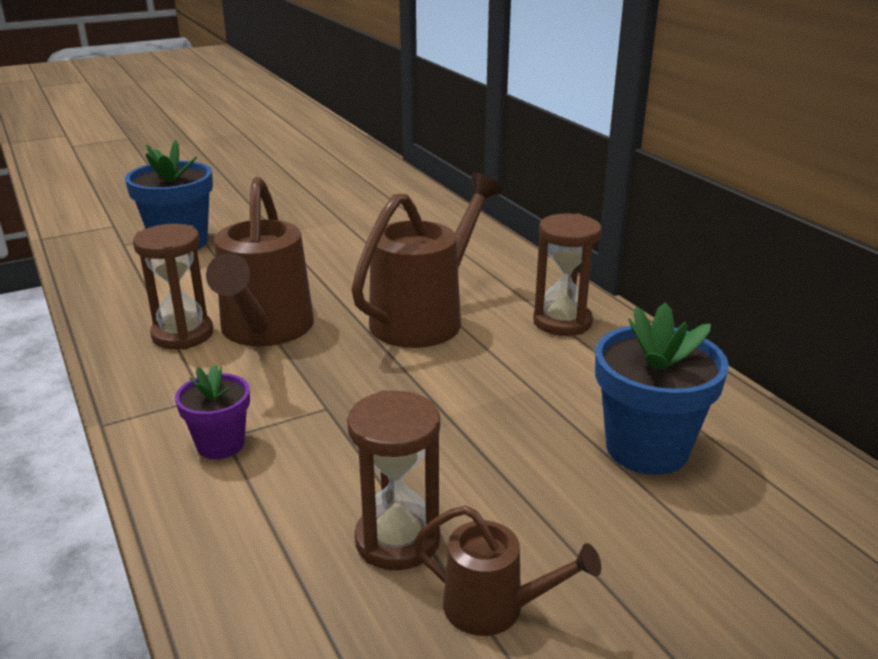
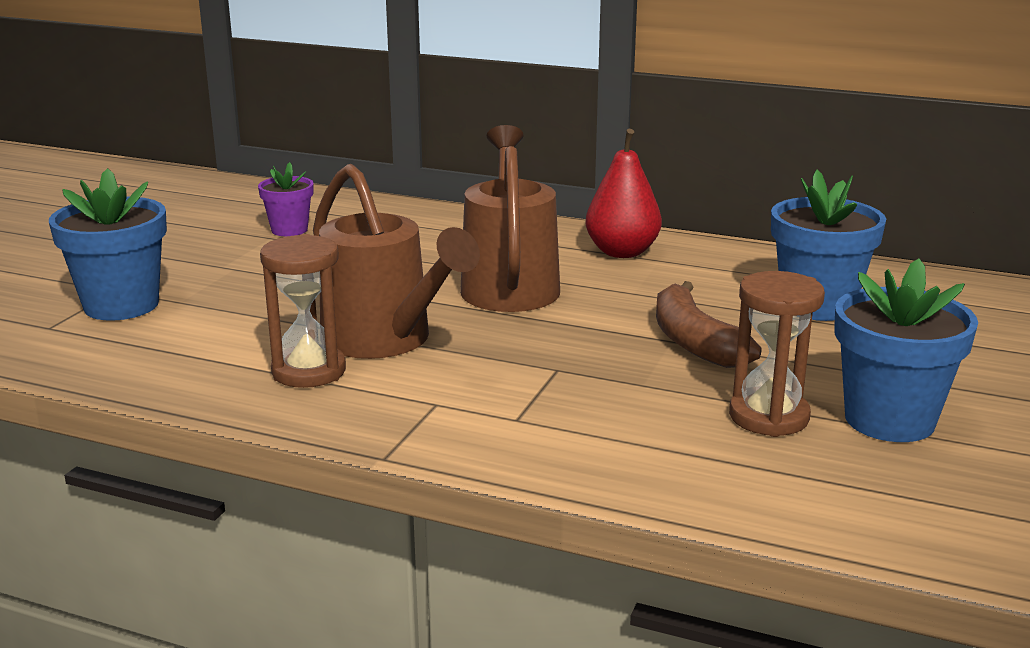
camera: 40 degrees left, 5 degrees down
purple flower pot [175,365,250,459] -> purple flower pot moved to [258,162,314,236]
brown watering can [413,505,601,636] -> blue flower pot [834,258,978,442]
brown hourglass [533,214,602,336] -> red pear [586,129,662,258]
none -> brown banana [656,281,762,368]

